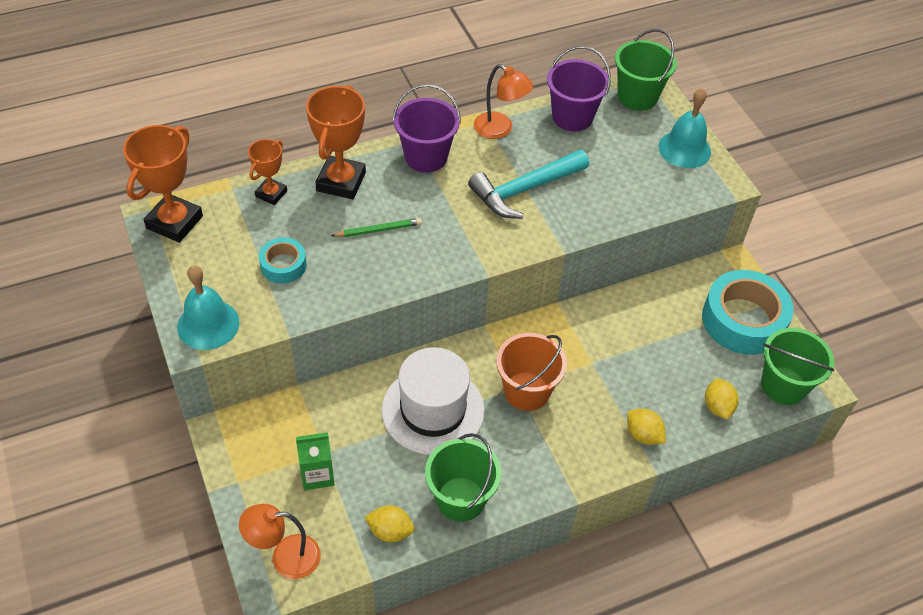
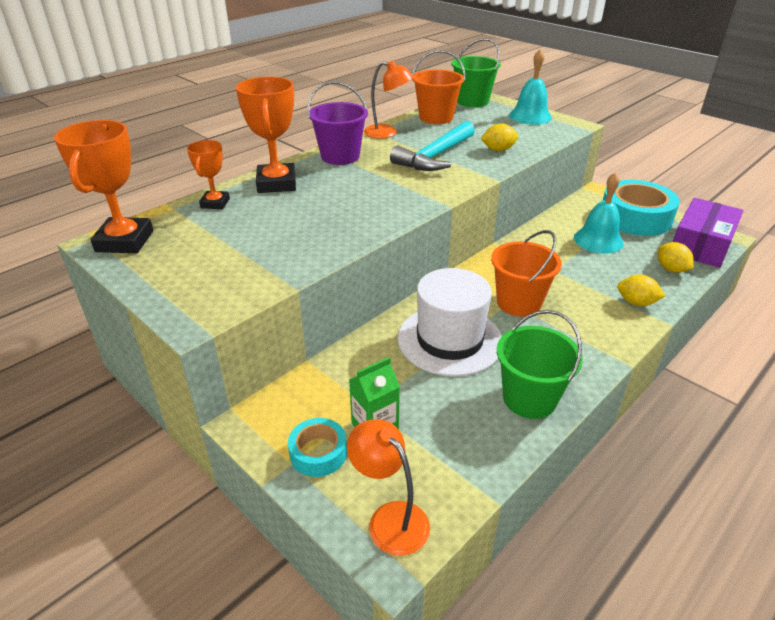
camera: 20 degrees left, 15 degrees down
turquoise bell [177,265,240,350] -> turquoise bell moved to [574,172,623,254]
orange lamp [239,504,321,579] -> orange lamp turned 75 degrees clockwise [347,420,430,556]
turquoise tape [259,238,307,284] -> turquoise tape moved to [288,418,347,477]
green pencil [331,218,422,237] -> none
yellow lemon [365,505,414,542] -> yellow lemon moved to [480,123,518,151]
purple bucket [547,46,611,131] -> orange bucket [412,50,465,124]
green bucket [761,328,835,405] -> purple box [673,198,743,268]

